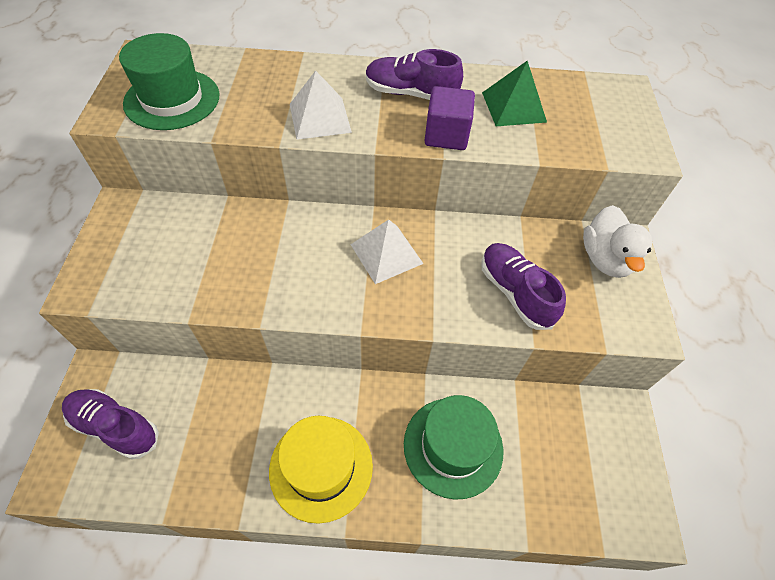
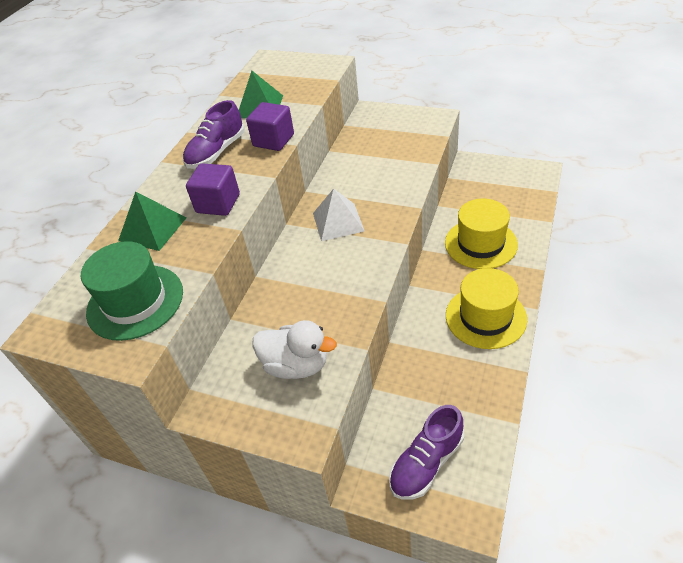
camera: 65 degrees left, 10 degrees down
white pyramid [290,71,352,140] -> purple cube [186,163,240,216]
green hat [404,395,503,500] -> yellow hat [445,198,518,269]
purple shoe [481,243,566,330] -> none
white duck [583,205,652,278] -> white duck moved to [252,320,337,379]
none -> green pyramid [118,191,186,251]

